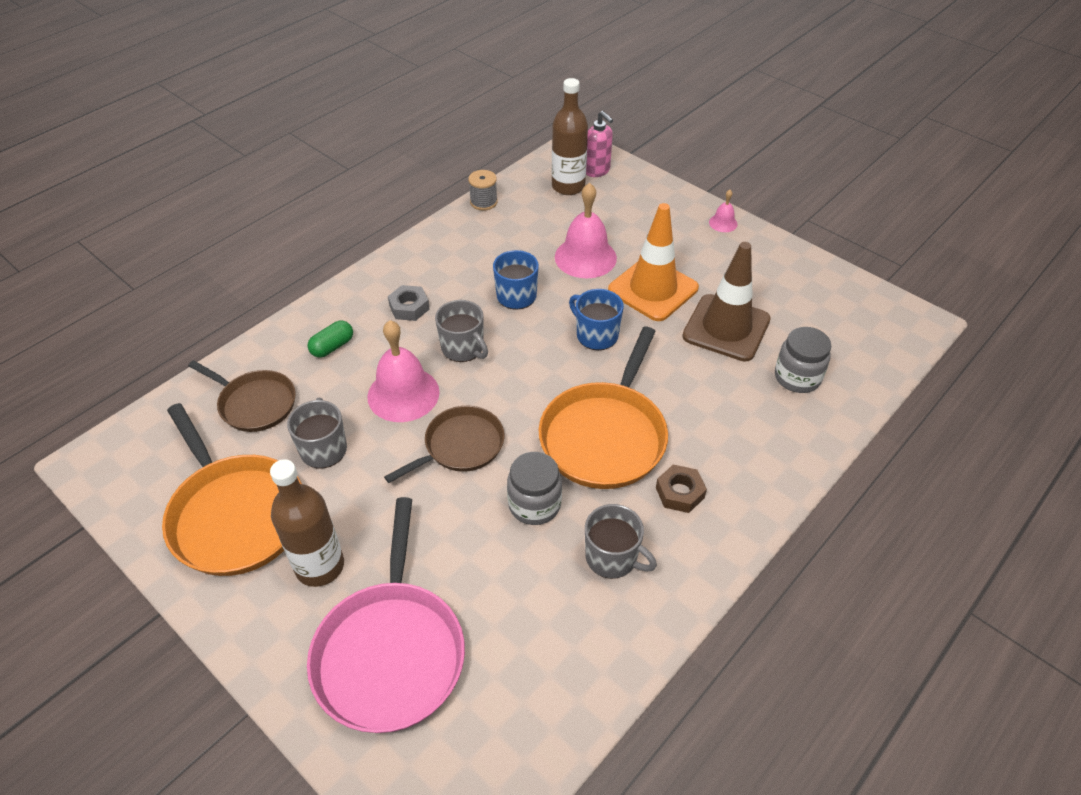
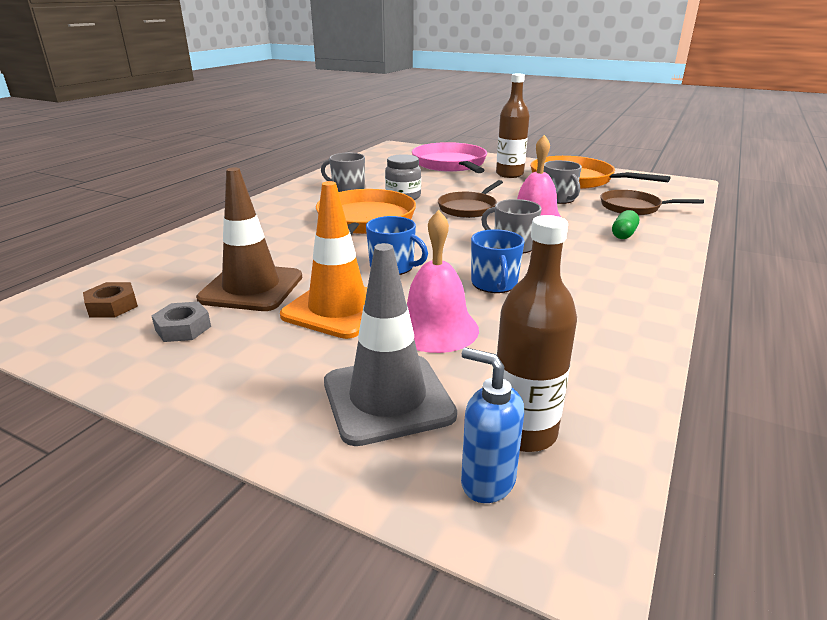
camera: 165 degrees right, 20 degrees down
grey nut [388,285,430,321] -> grey nut moved to [152,302,211,342]
grey spool [468,170,498,211] -> none
pink soap dispenser [586,111,613,177] -> blue soap dispenser [461,347,524,503]
brown nut [656,465,707,513] -> brown nut moved to [83,282,138,317]
pink bell [709,190,738,232] -> none
grey jar [775,327,831,393] -> none
none -> grey traffic cone [324,243,457,446]

